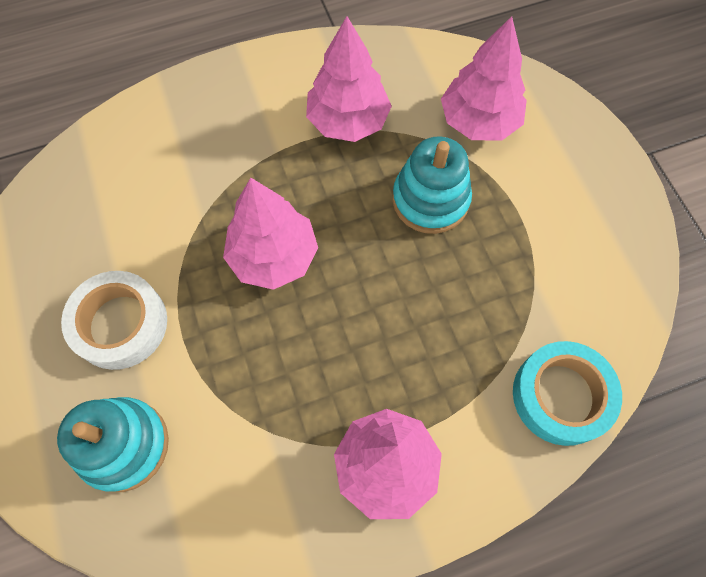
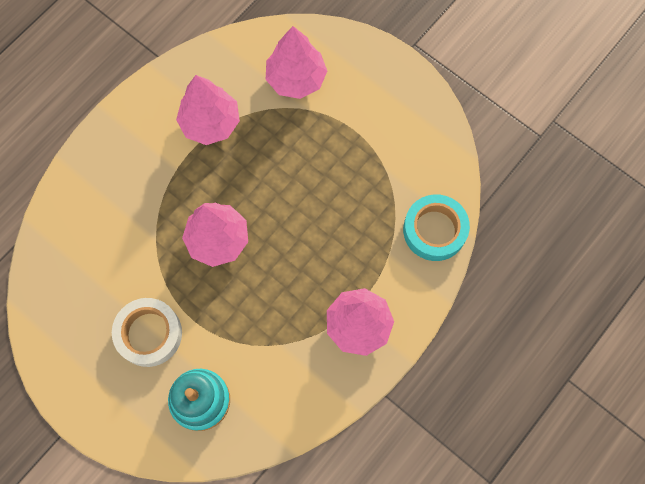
camera: 30 degrees left, 5 degrees up
turquoise stacking toy [392,136,472,234] -> none

